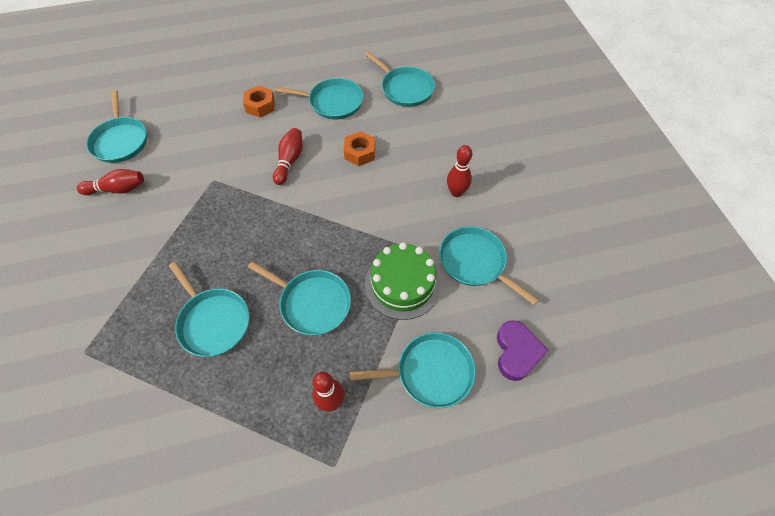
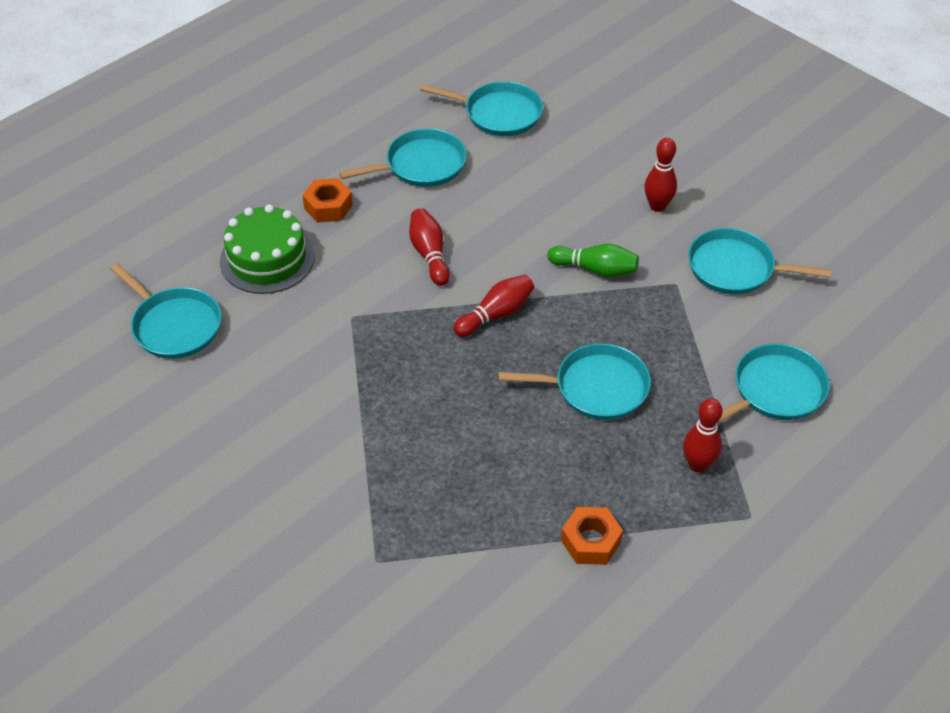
camera: 30 degrees left, 10 degrees down
red bowling pin [77,169,144,195] -> red bowling pin moved to [453,275,534,337]
turquoise pan [169,262,250,357] -> none
orange nut [344,131,375,166] -> orange nut moved to [561,507,623,565]
green cake [365,243,441,320] -> green cake moved to [220,204,315,294]
purple heart [497,320,549,381] -> none
none -> green bowling pin [547,244,639,277]

